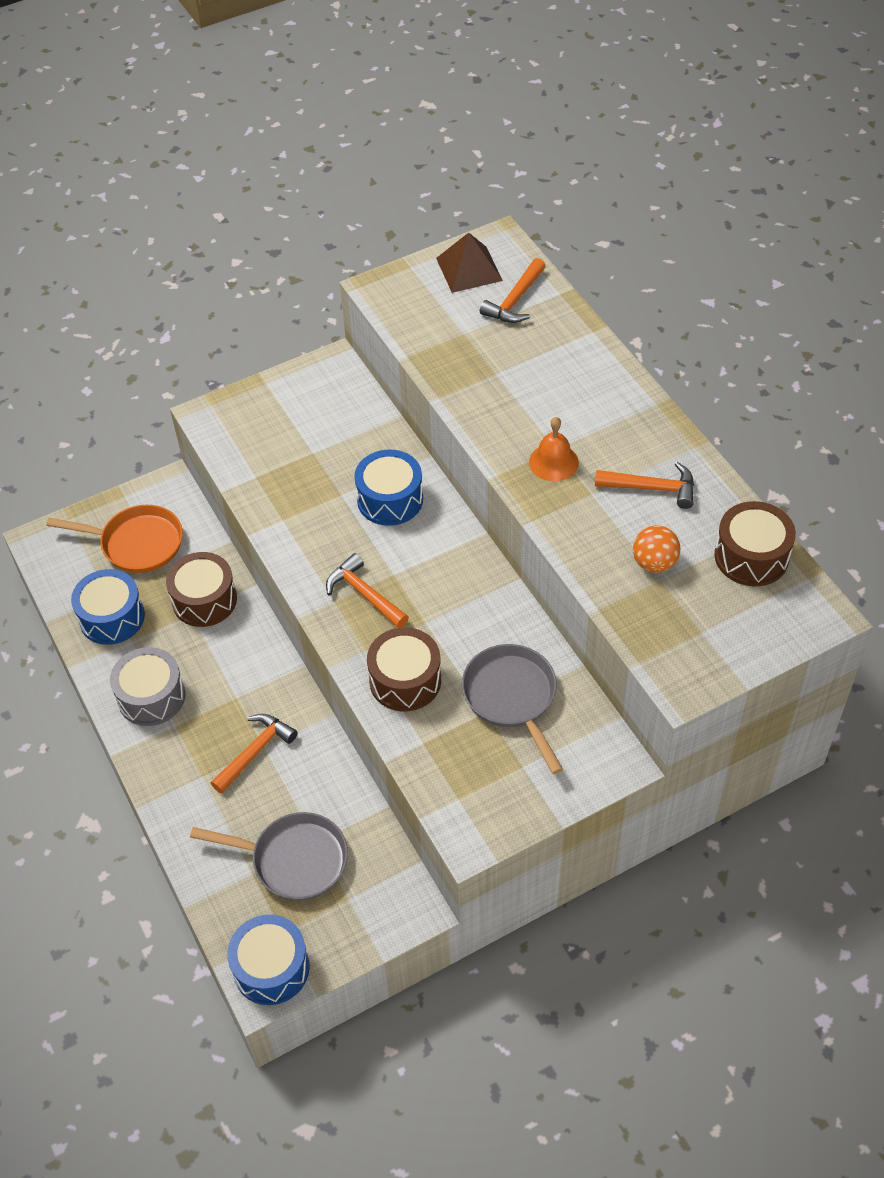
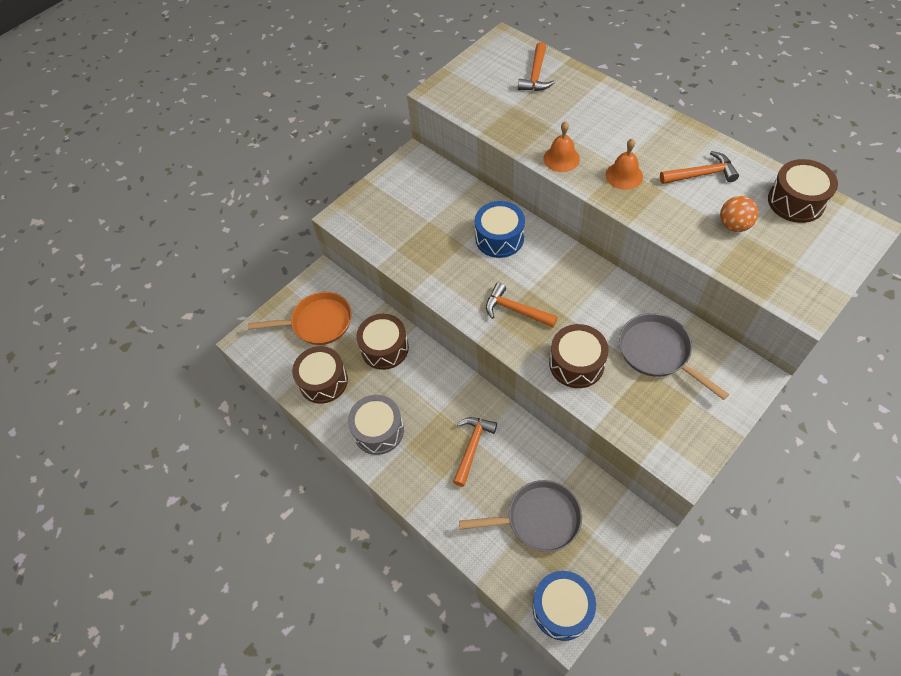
camera: 15 degrees left, 5 degrees up
blue drum [71,569,145,645] -> brown drum [292,346,348,404]
brown pyramid [436,233,503,293] -> none
none -> orange bell [543,121,580,172]

